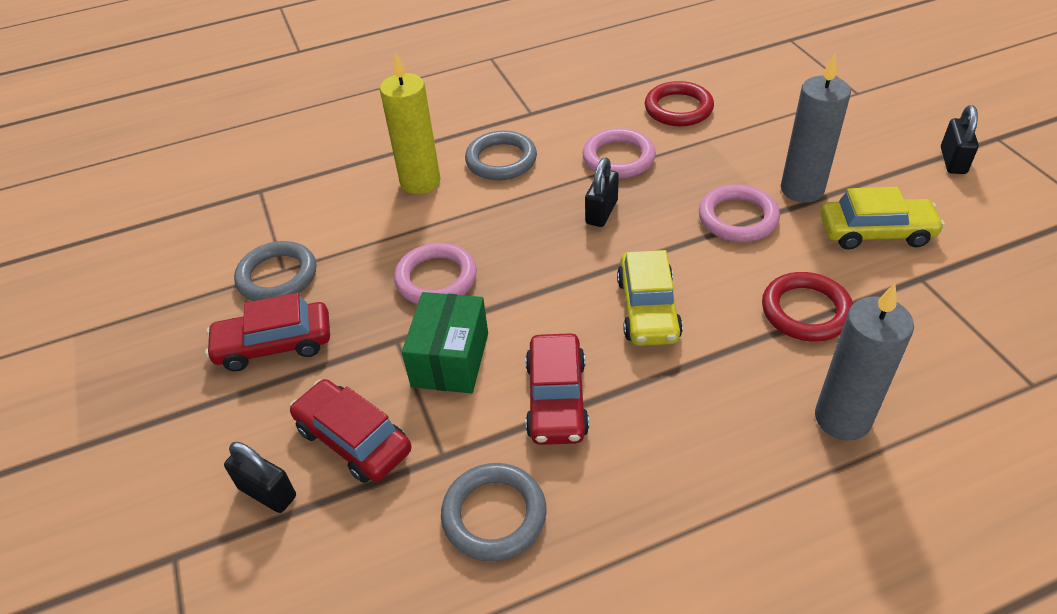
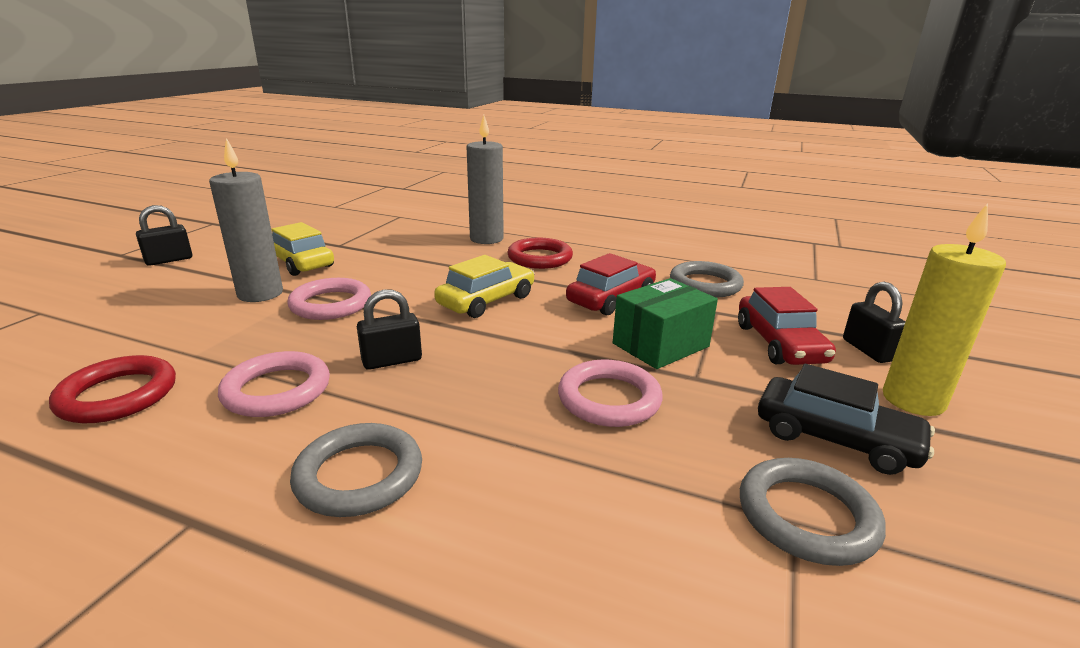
camera: 140 degrees left, 20 degrees down
red car [205,293,330,371] -> black car [758,364,935,475]
yellow candle [380,52,440,194] -> yellow candle moved to [883,203,1006,416]
red ring [762,272,853,342] -> red ring moved to [507,238,573,269]

